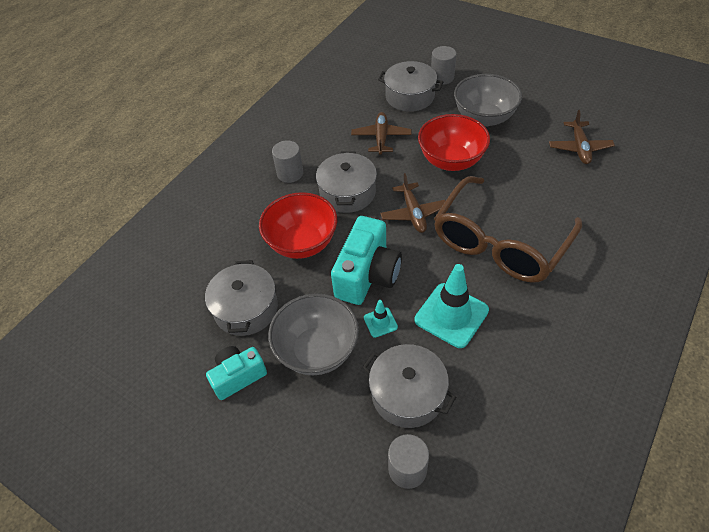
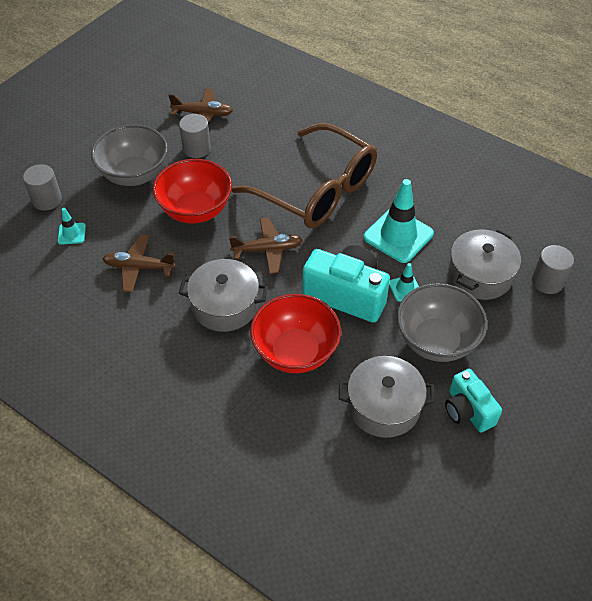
camera: 90 degrees left, 0 degrees up
grey cylinder [272,140,303,183] -> grey cylinder moved to [179,114,211,158]
grey pot [378,61,443,112] -> turquoise traffic cone [58,208,86,245]

